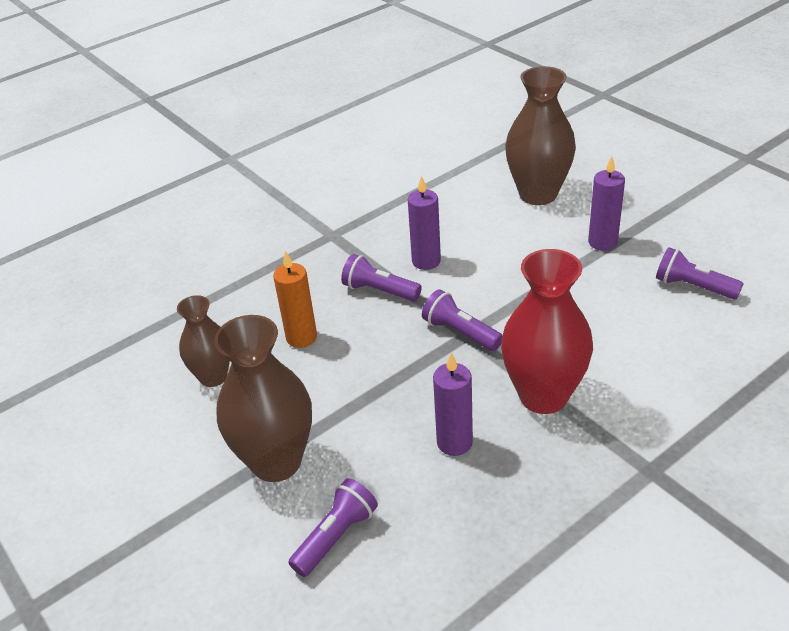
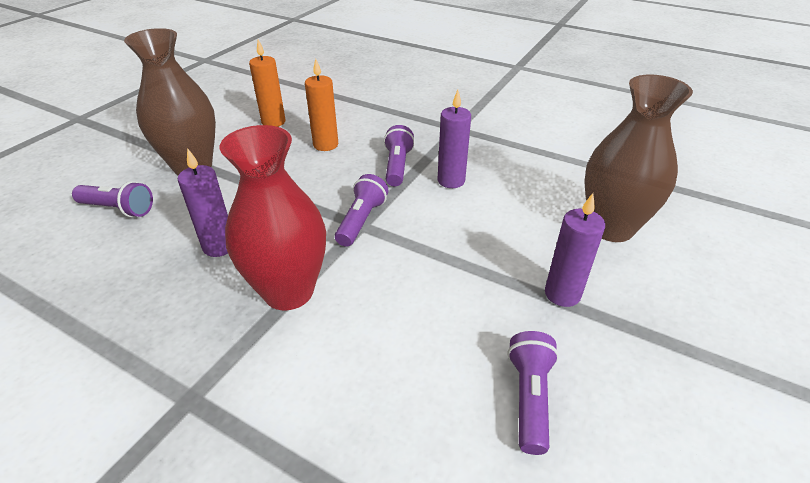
camera: 65 degrees right, 0 degrees up
brown vase [177,295,230,387] -> orange candle [249,40,285,127]

